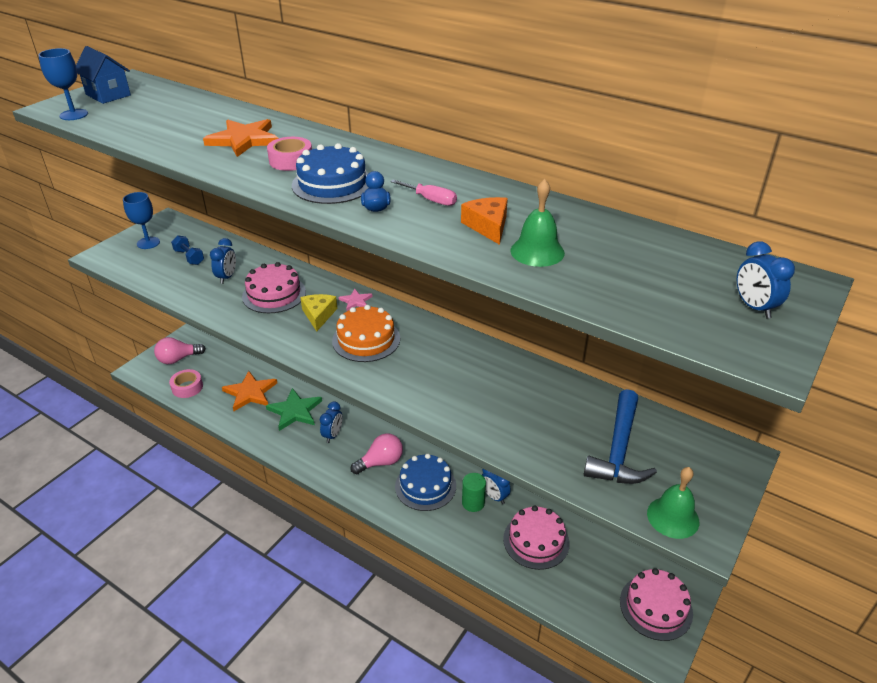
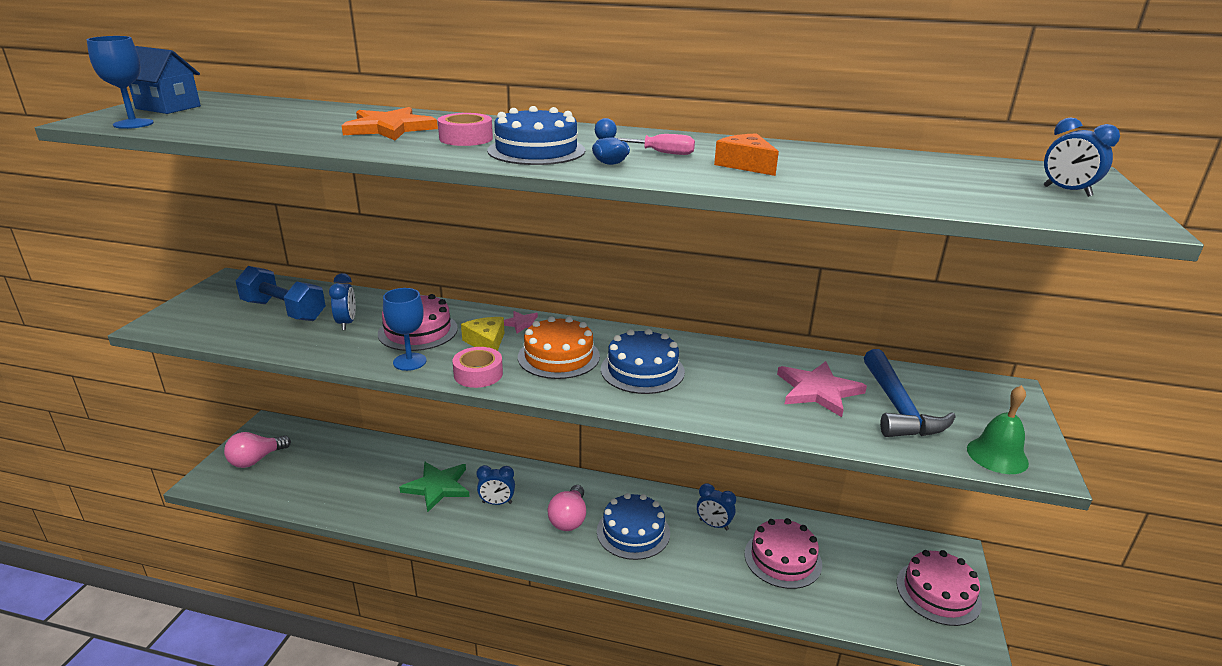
camera: 20 degrees left, 10 degrees down
blue goblet [123,192,160,249] -> blue goblet moved to [383,288,427,371]
pink tape [169,369,203,398] -> pink tape moved to [452,347,503,388]
blue dumbbell [171,235,204,265] -> blue dumbbell [236,266,326,321], size x1.79
orange star [222,371,277,411] -> none
blue clock [320,402,343,443] -> blue clock turned 90 degrees clockwise [477,465,515,505]
pink light bulb [350,433,403,475] -> pink light bulb turned 150 degrees clockwise [547,485,586,531]
green cylinder [462,473,486,512] -> none
green bell [511,179,565,267] -> none
none -> blue cake [601,329,685,394]
none -> pink star [777,361,867,417]

